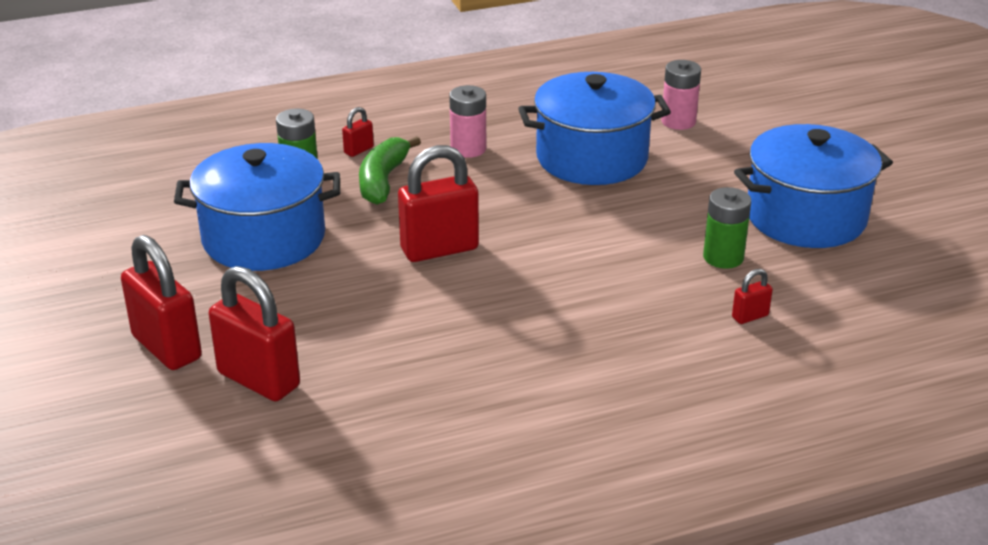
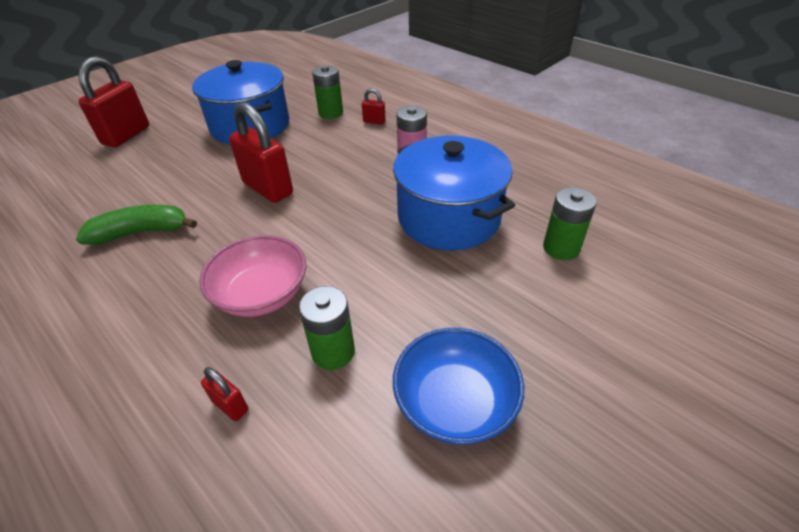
camera: 65 degrees right, 10 degrees up
red padlock [209,266,300,401] -> none
green banana [359,136,421,205] -> green banana moved to [76,205,197,245]
pink battery [661,60,701,130] -> green battery [543,187,597,260]
blue pot [734,124,893,248] -> blue bowl [393,328,524,445]
none -> pink bowl [199,235,306,317]

